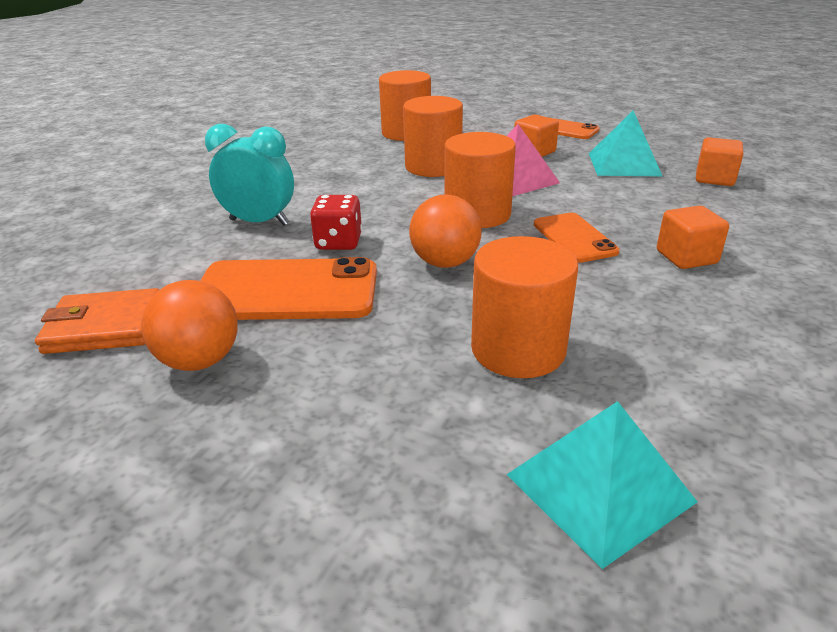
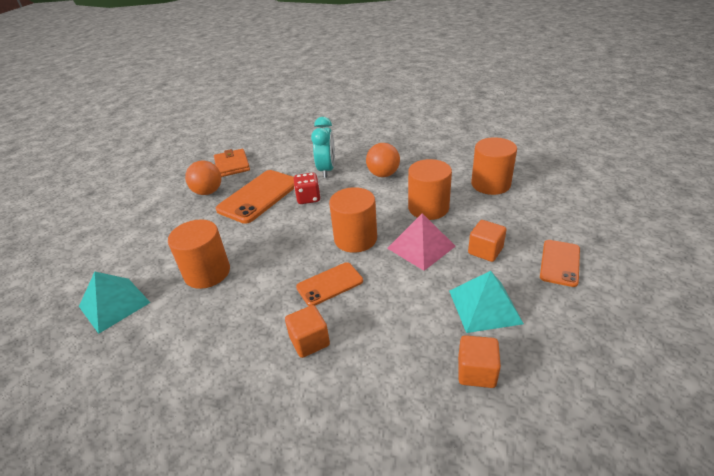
camera: 80 degrees right, 5 degrees up
orange phone [200,257,377,320] -> orange phone turned 45 degrees clockwise [216,170,294,224]
orange ball [409,194,482,268] -> orange ball moved to [366,143,400,177]

